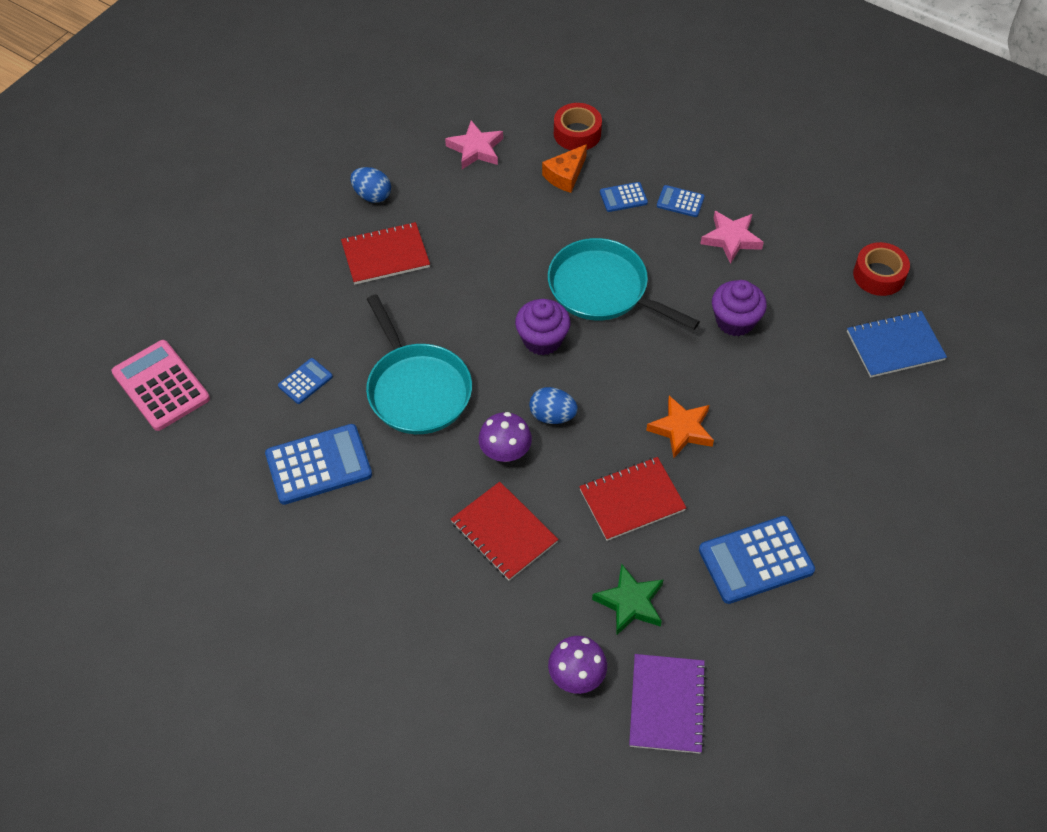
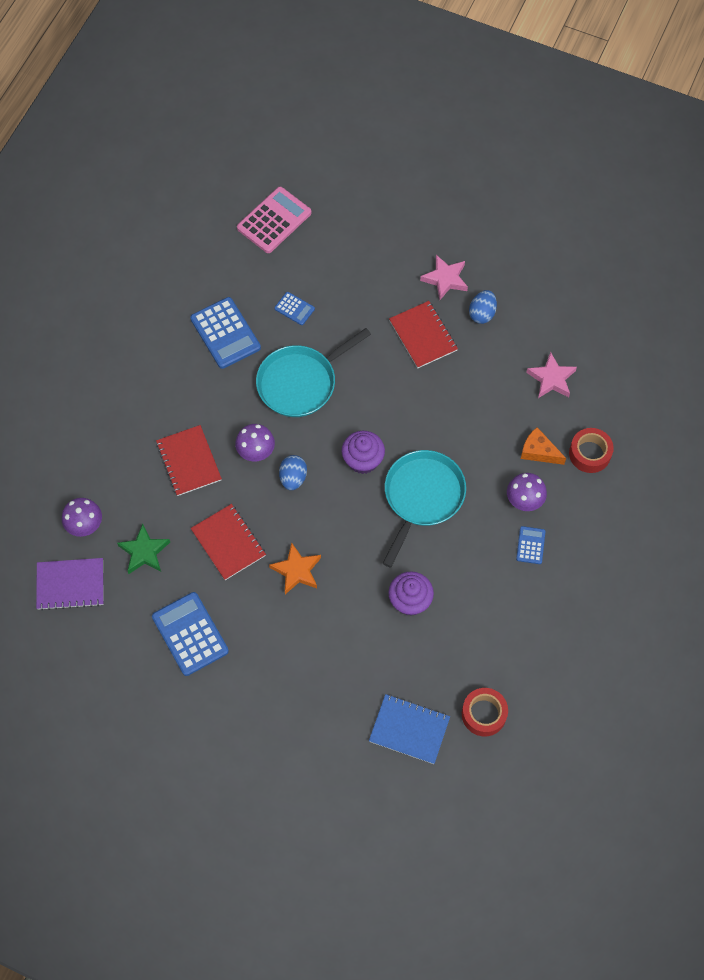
camera: 80 degrees right, 10 degrees up
red notebook [451,482,558,581] -> red notebook turned 60 degrees counterclockwise [156,425,222,496]
blue calculator [600,182,648,212] -> purple mushroom [507,473,547,511]
pink star [701,211,764,264] -> pink star moved to [420,255,468,300]
blue notebook [847,311,947,378] -> blue notebook turned 45 degrees counterclockwise [369,694,450,764]

